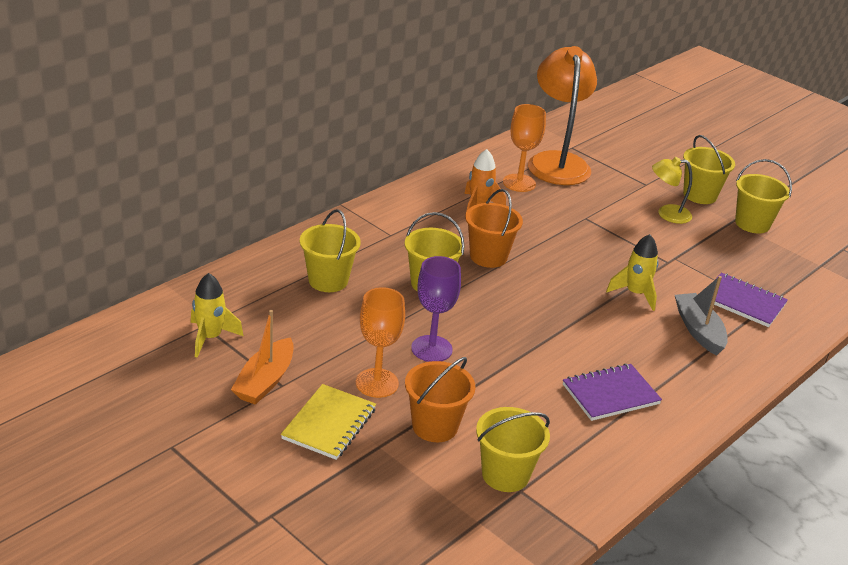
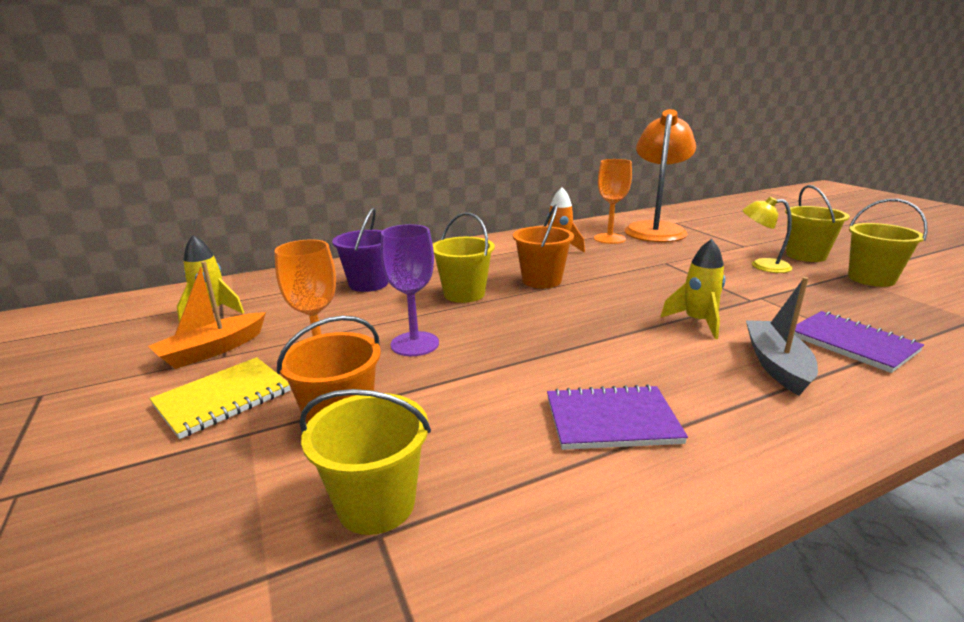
camera: 25 degrees right, 10 degrees down
yellow bucket [300,209,361,292] -> purple bucket [332,208,388,292]

